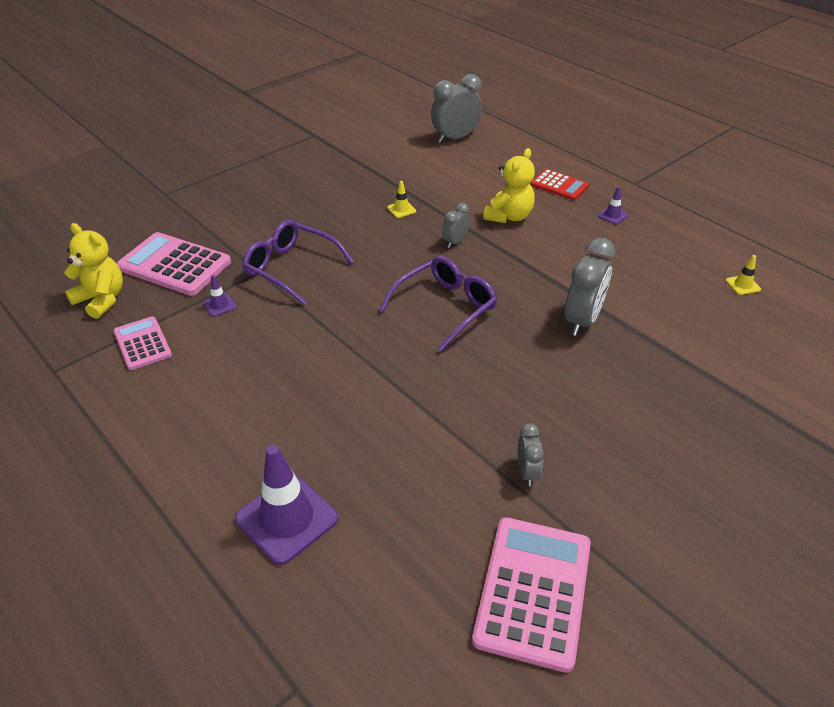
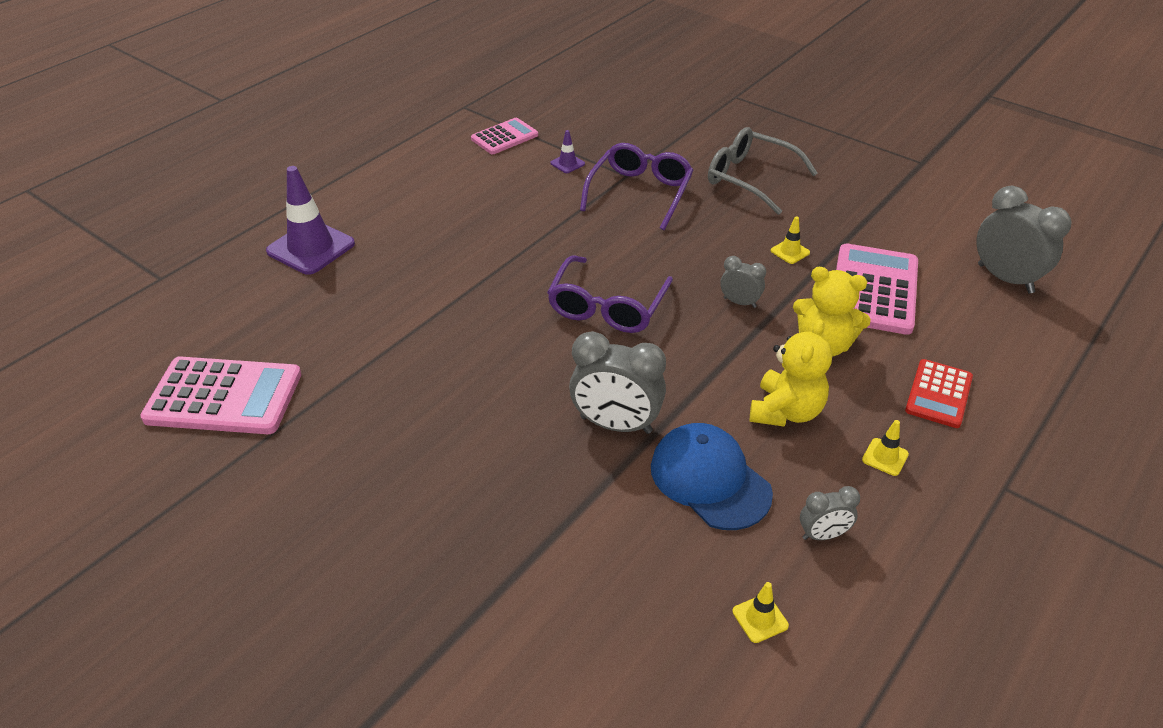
camera: 80 degrees right, 0 degrees up
yellow teddy bear [64,223,123,319] -> yellow teddy bear moved to [750,319,832,427]
pink calculator [117,232,231,296] -> pink calculator moved to [836,243,918,335]
purple glasses [379,256,497,352] -> purple glasses turned 75 degrees clockwise [547,256,673,333]
grey clock [518,423,544,486] -> grey clock moved to [800,486,860,540]
purple traffic cone [598,187,628,224] -> yellow traffic cone [862,420,909,476]
none -> blue cap [651,423,773,530]
none -> grey glasses [708,127,818,215]

